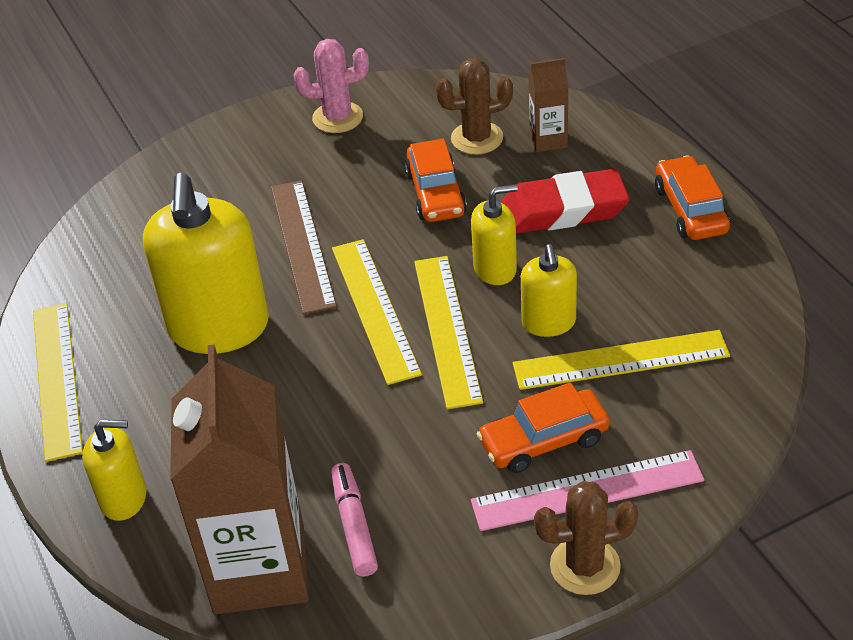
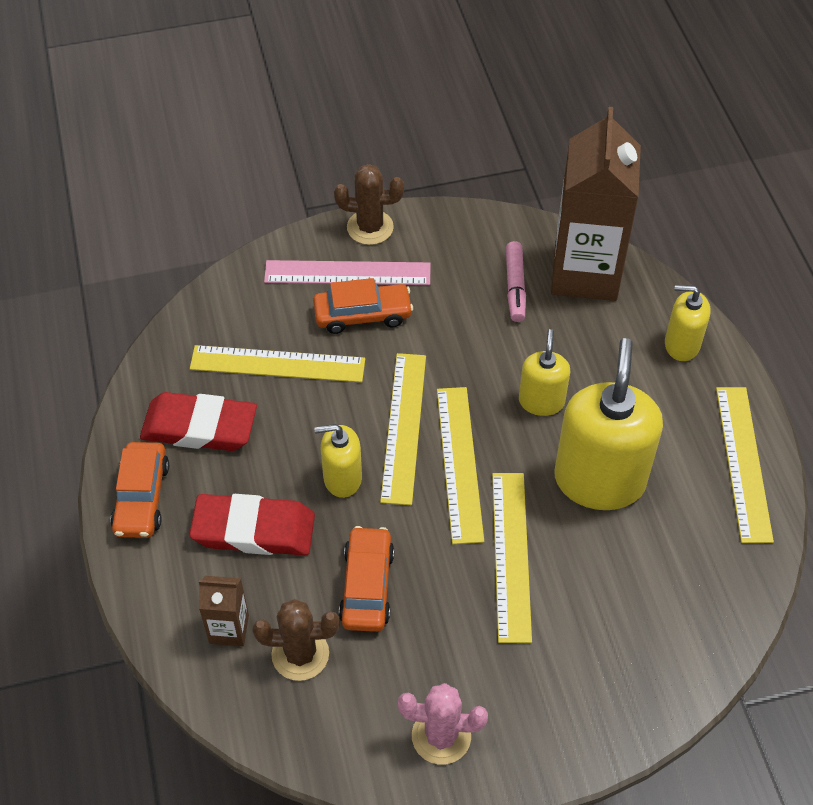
camera: 170 degrees left, 10 degrees up
brown ruler [271,180,337,315] -> yellow ruler [492,473,532,643]
yellow soap dispenser [521,244,577,337] -> yellow soap dispenser moved to [519,329,570,416]
none -> red eraser [140,392,257,451]

